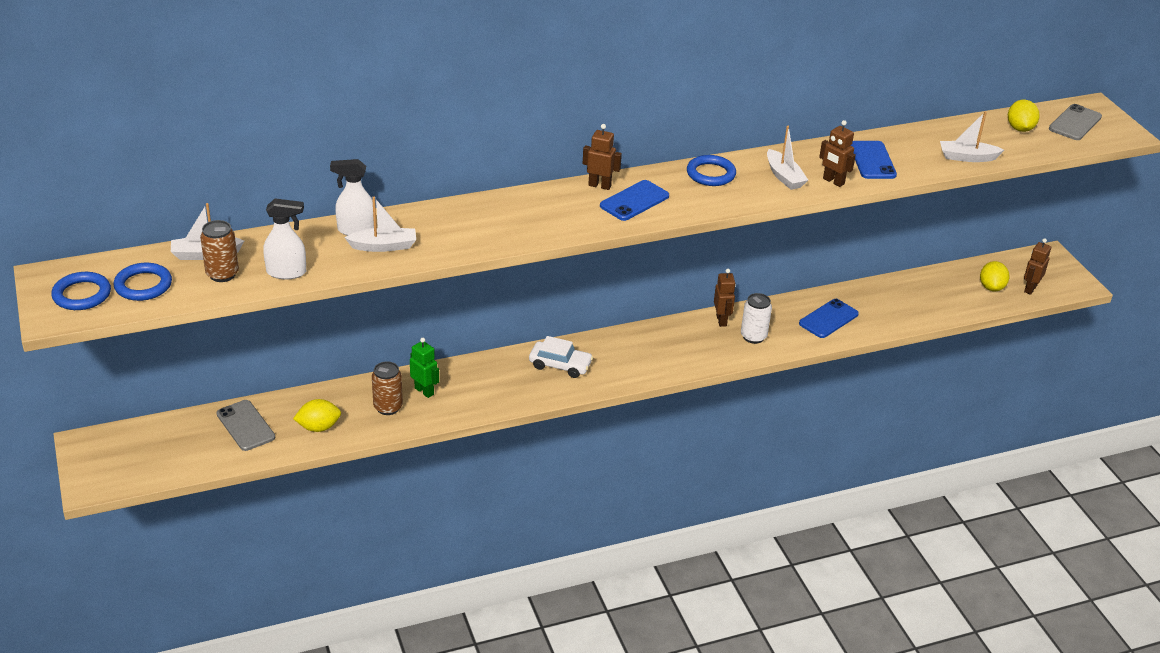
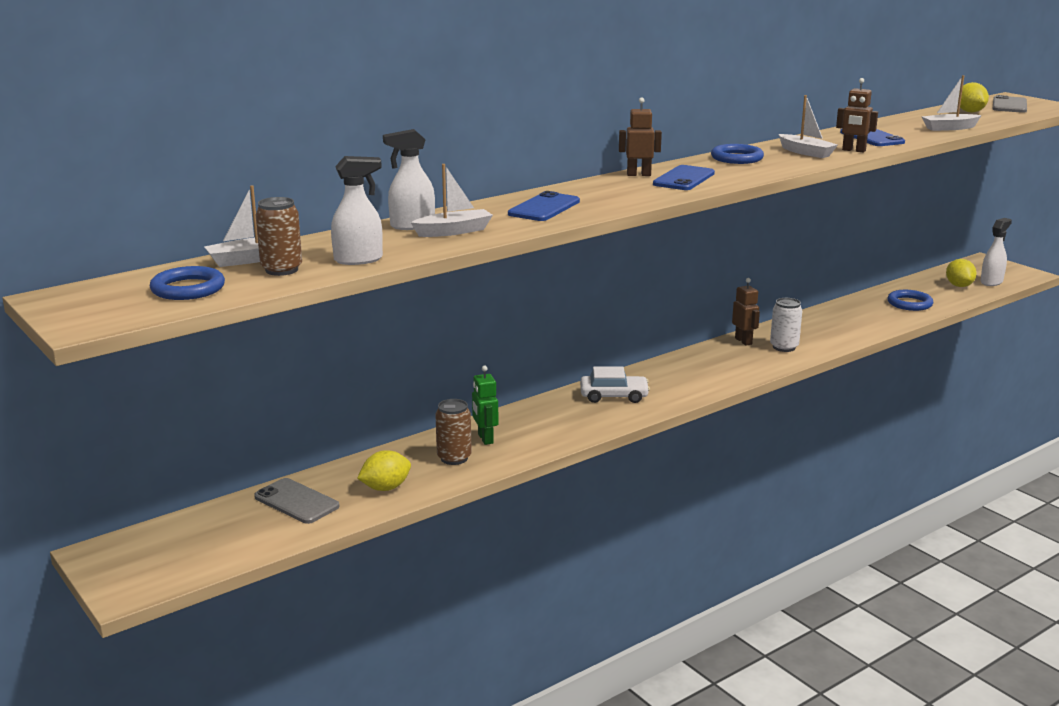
camera: 15 degrees left, 15 degrees down
blue ring [51,272,111,310] -> blue ring moved to [887,290,934,311]
green robot [410,338,439,398] -> green robot turned 135 degrees counterclockwise [472,366,499,445]
blue phone [799,299,859,338] -> blue phone moved to [508,191,580,221]
brown robot [1024,238,1051,295] -> white spray bottle [980,218,1012,286]

